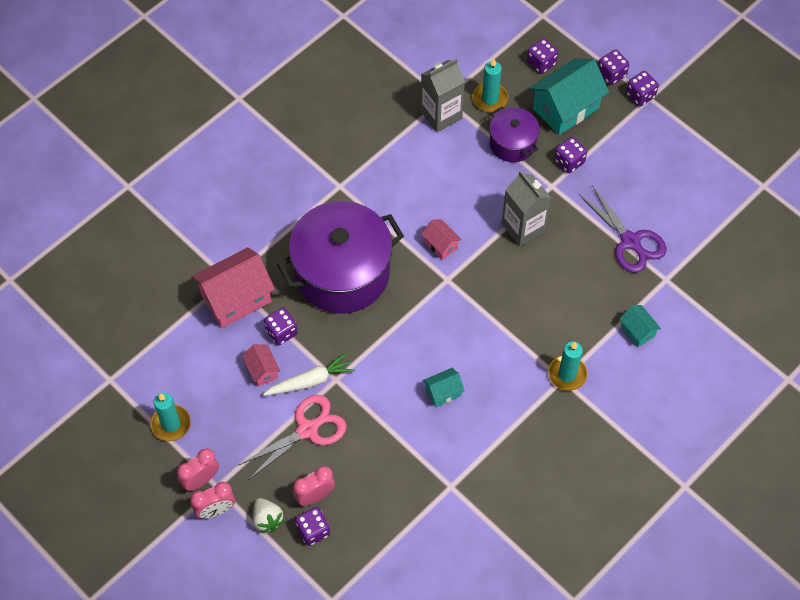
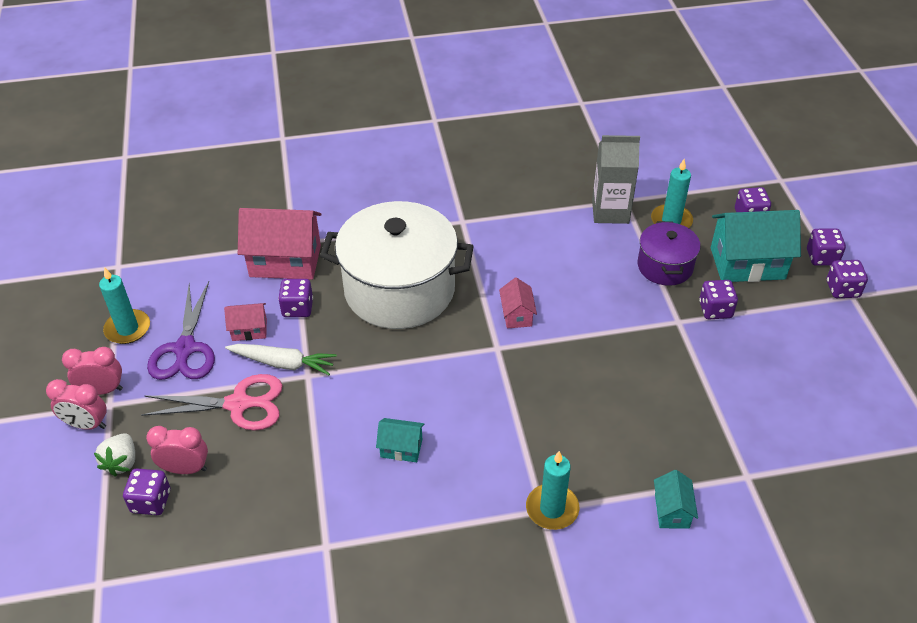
camera: 35 degrees right, 15 degrees down
pink house [242,344,280,387] -> pink house turned 75 degrees clockwise [224,303,267,341]
purple pot [277,201,404,313] -> white pot [320,201,474,329]
grey carton [502,171,551,247] -> none
purple scissors [579,185,667,273] -> purple scissors moved to [147,281,215,380]

